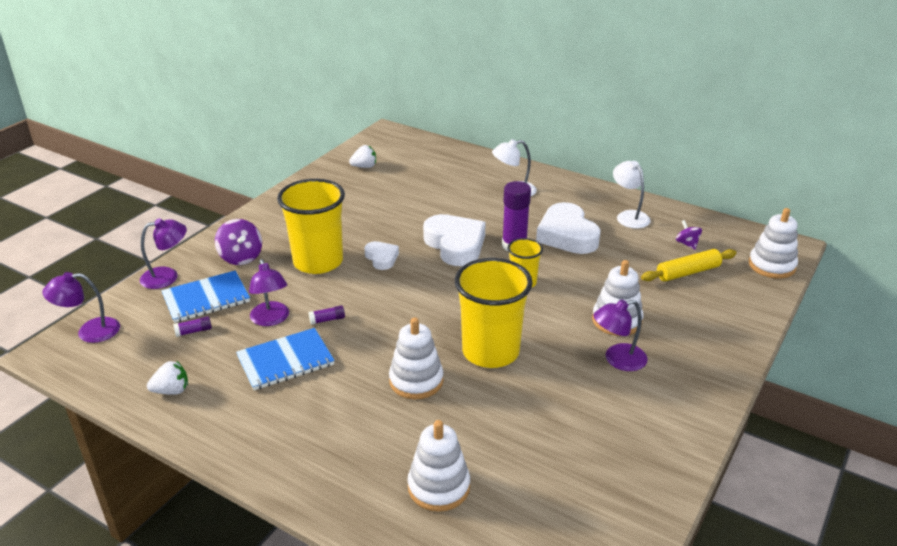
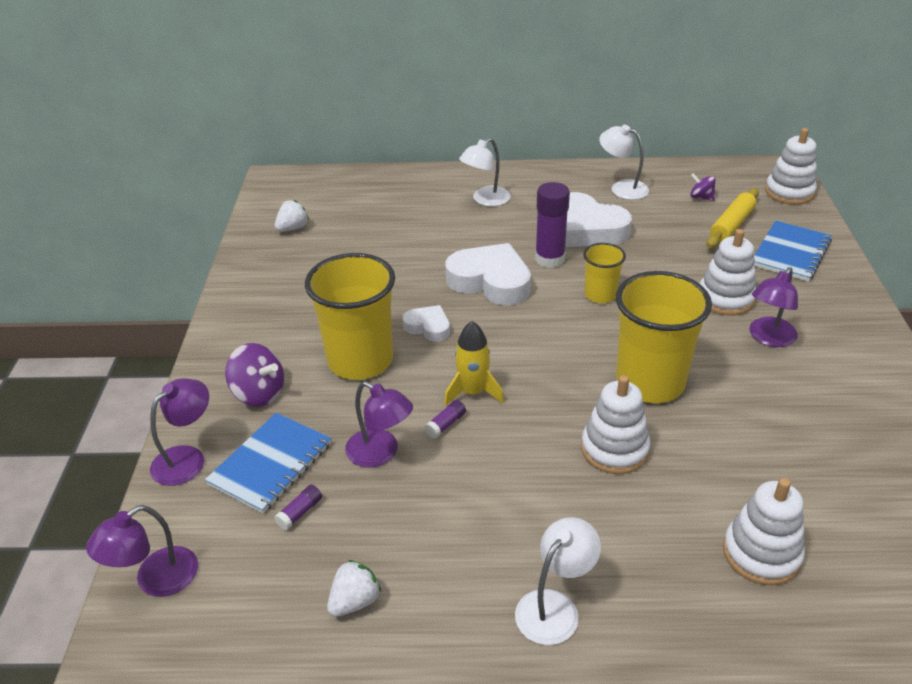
camera: 30 degrees left, 5 degrees up
blue notebook [236,328,335,390] -> blue notebook moved to [754,221,832,282]
none -> yellow rocket [444,321,504,406]
none -> white lamp [515,517,601,645]

